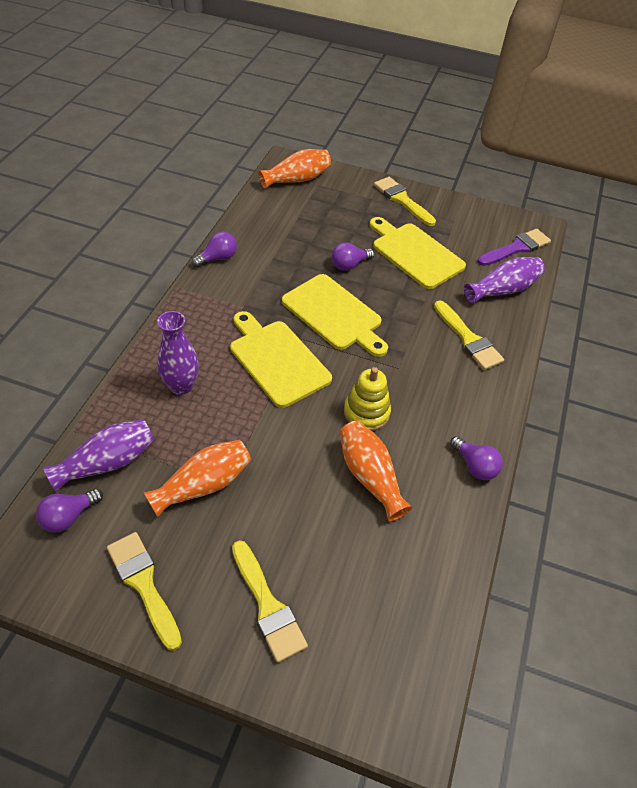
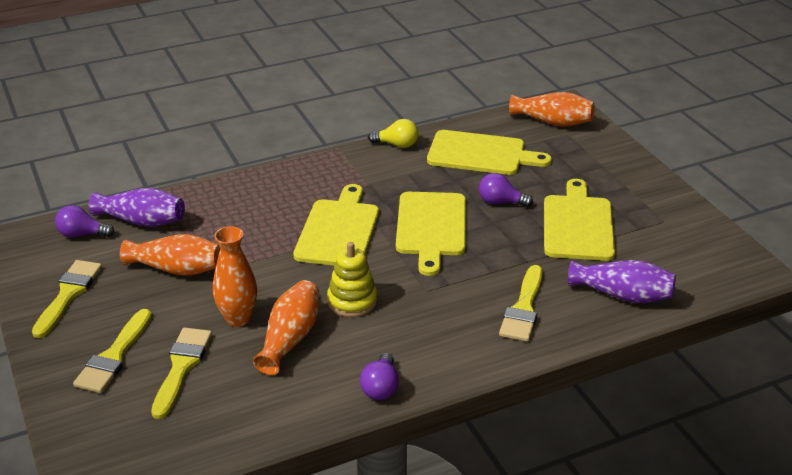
camera: 50 degrees right, 15 degrees down
purple vase [157,311,199,395] -> none
purple light bulb [192,231,237,268] -> yellow light bulb [368,119,419,148]
yellow brush [374,177,436,226] -> yellow brush moved to [151,328,212,419]
purple brush [478,229,551,266] -> none
none -> orange vase [213,226,257,327]
none -> yellow cutting board [427,130,552,175]

